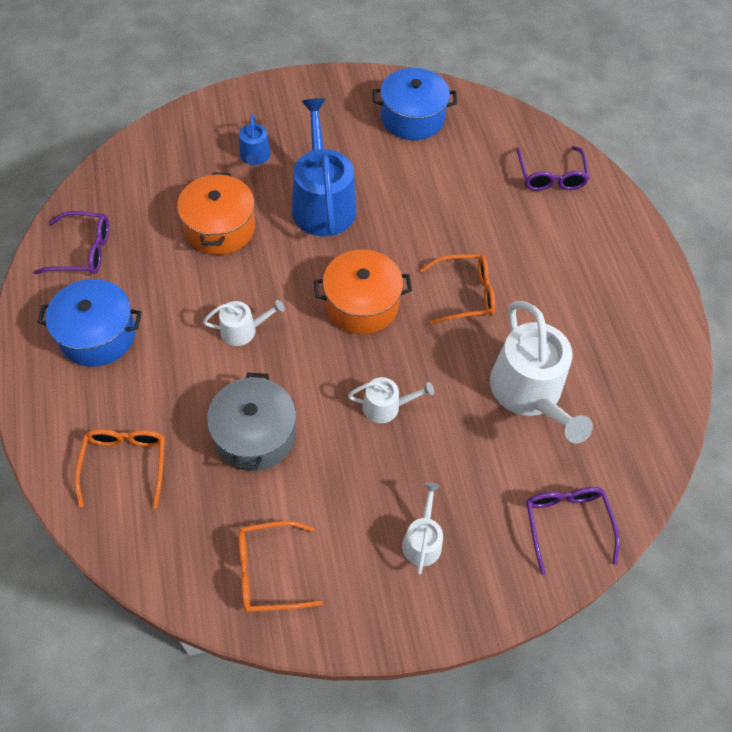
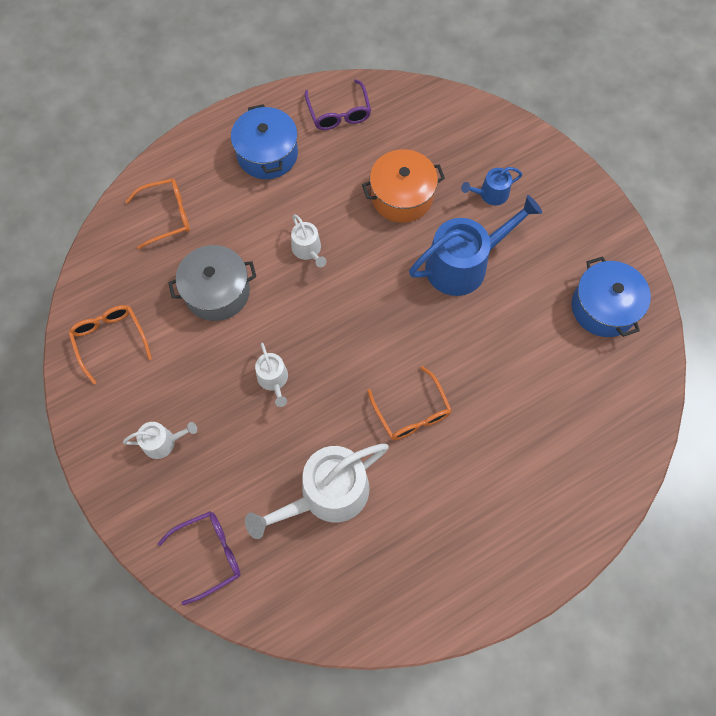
camera: 75 degrees right, 10 degrees up
orange pot [314,250,412,334] -> none
purple glasses [516,146,590,191] -> none

